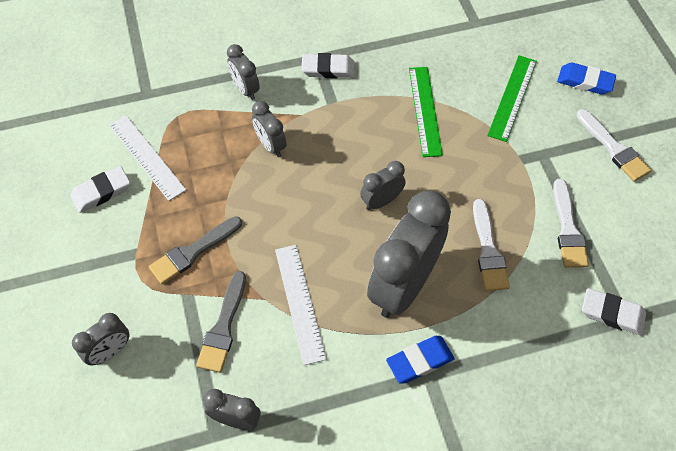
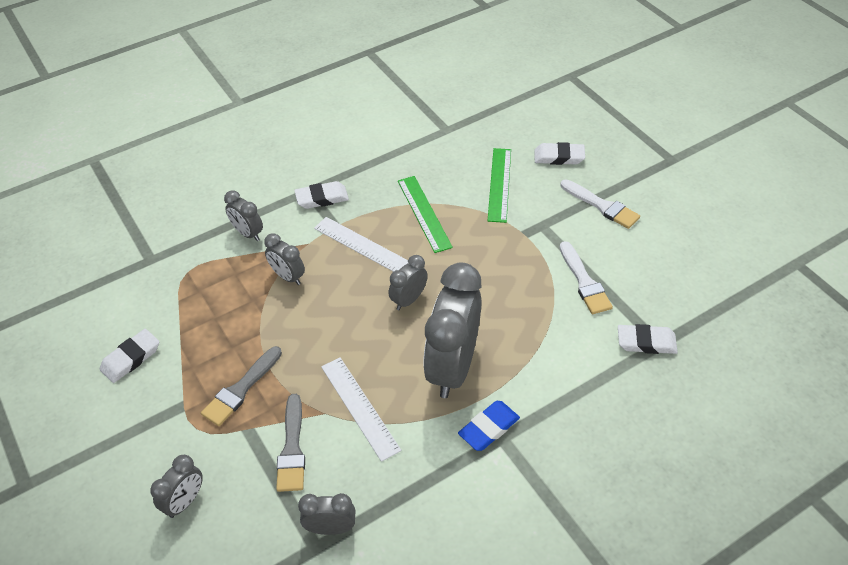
camera: 15 degrees left, 10 degrees down
white ruler [109,115,186,201] -> white ruler moved to [314,217,408,272]
white brush [473,199,510,291] -> none
blue eraser [557,62,616,94] -> white eraser [534,142,585,165]

